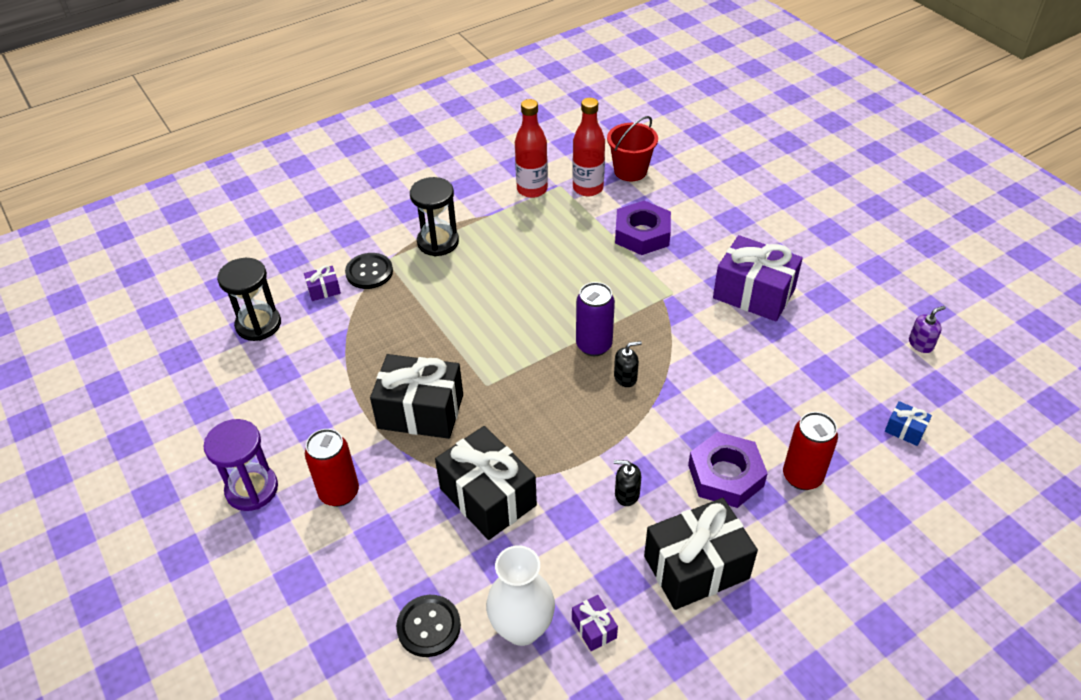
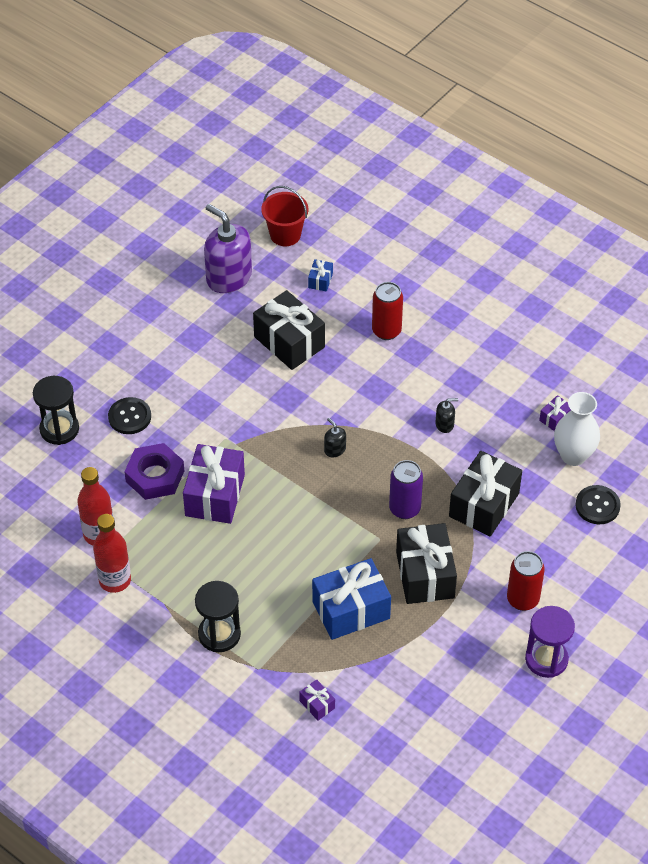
camera: 110 degrees left, 5 degrees up
black hourglass [217,258,281,341] -> black hourglass moved to [33,376,79,445]
black button [345,253,393,289] -> black button moved to [108,397,151,434]
purple can [576,282,615,356] -> purple can moved to [389,460,423,519]
red bucket [607,116,658,181] -> red bucket moved to [261,186,308,246]
black soap dispenser [614,460,641,506] -> black soap dispenser turned 90 degrees counterclockwise [435,398,458,433]
black gift [644,498,758,610] -> black gift moved to [253,290,325,370]
purple nut [688,432,768,508] -> none
purple gift [713,235,803,321] -> purple gift moved to [183,444,245,524]
purple soap dispenser [909,306,946,353] -> purple soap dispenser [204,204,252,293], size x2.31
none -> blue gift [312,558,391,640]

